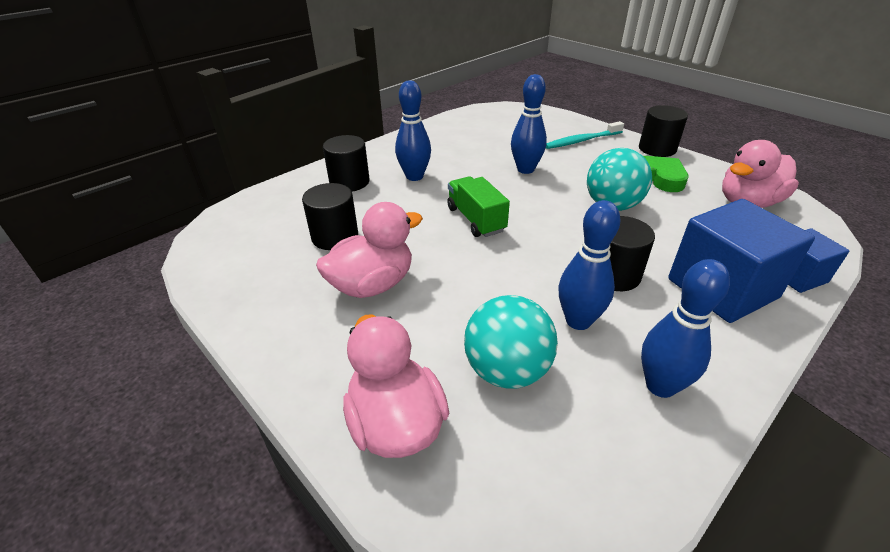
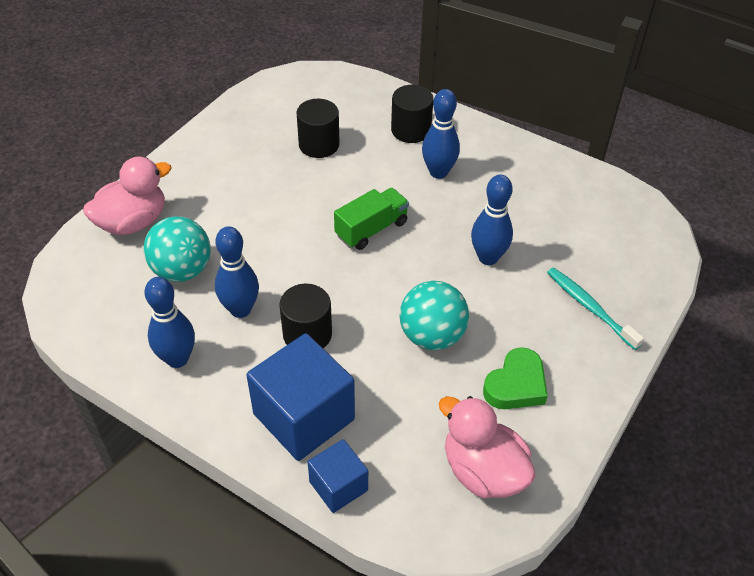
camera: 75 degrees right, 10 degrees up
pink duck [316,202,423,298] -> none
black cylinder [639,105,688,157] -> none

